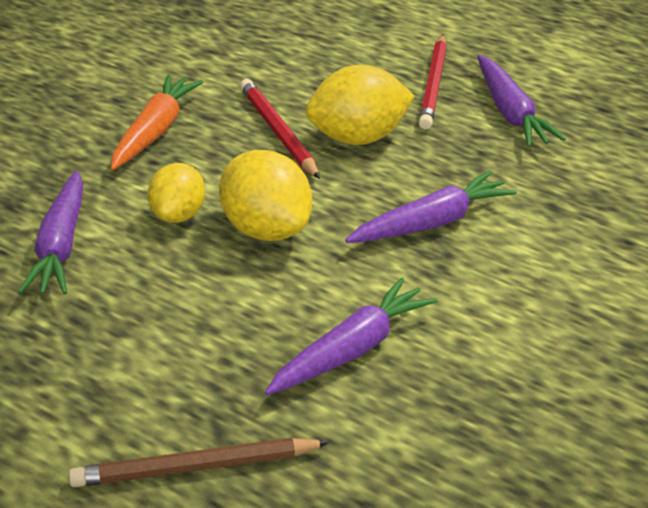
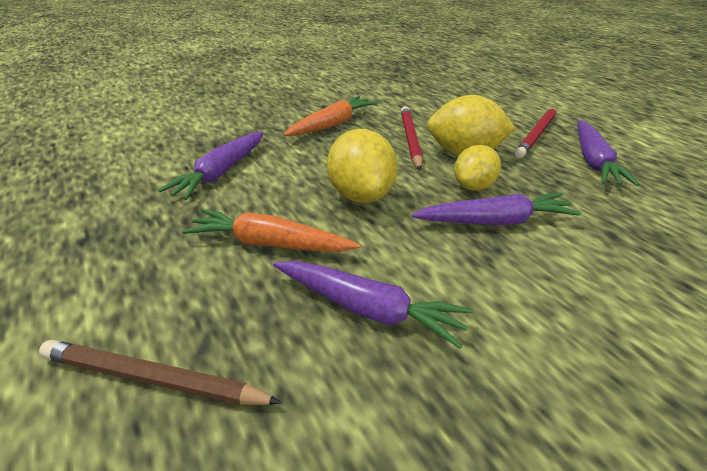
camera: 25 degrees right, 0 degrees up
yellow lemon [148,163,205,223] -> yellow lemon moved to [454,145,501,190]
purple carrot [265,278,437,395] -> purple carrot turned 45 degrees clockwise [273,261,473,349]
none -> orange carrot [182,209,360,252]

